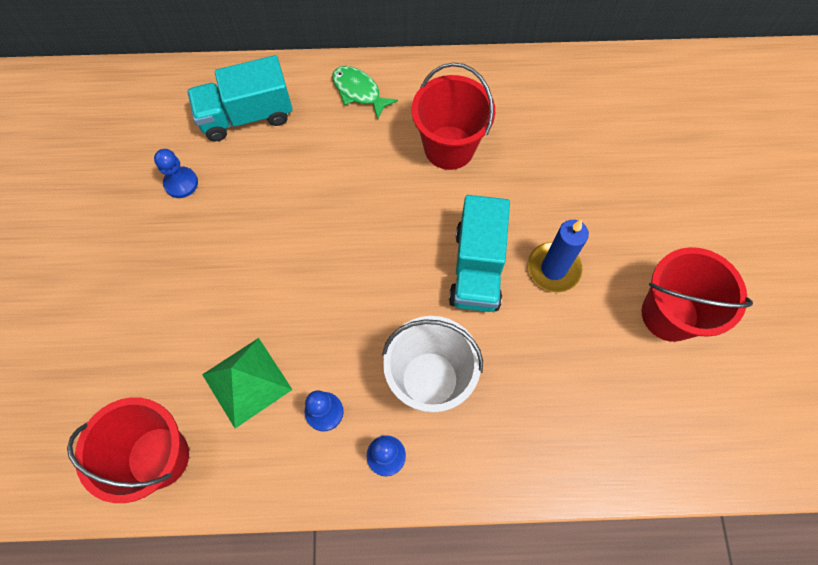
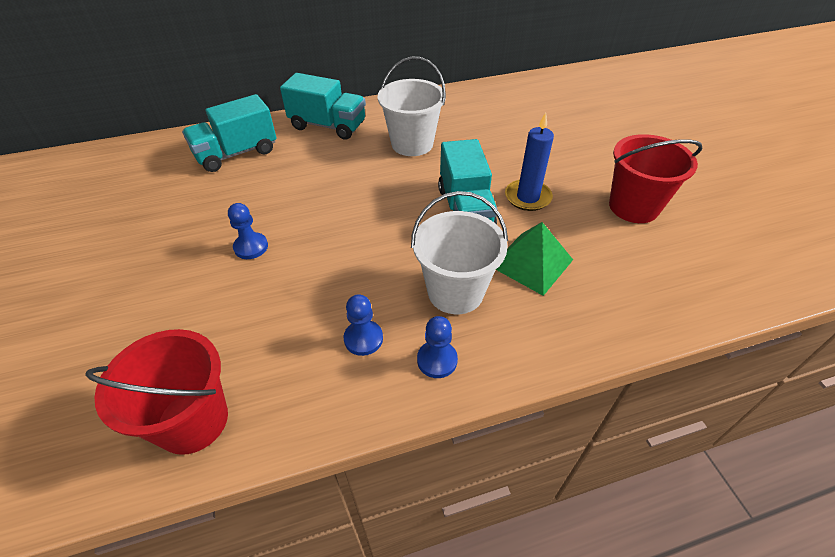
camera: 15 degrees left, 20 degrees down
blue pawn [154,149,198,198] -> blue pawn moved to [228,203,268,259]
green pyramid [202,338,293,428] -> green pyramid moved to [496,222,573,296]
green fish [332,66,398,120] -> turquoise truck [280,73,366,140]
red bucket [412,62,495,170] -> white bucket [378,57,446,156]

